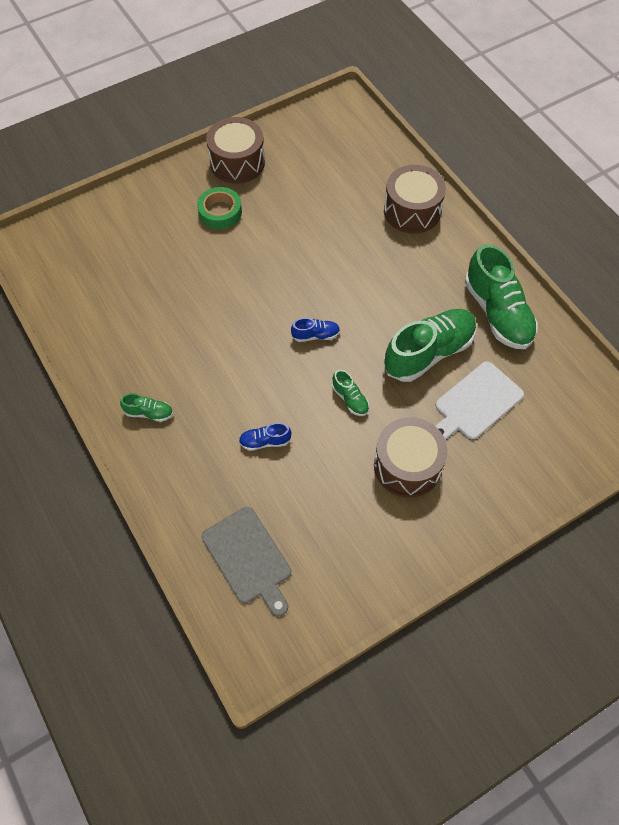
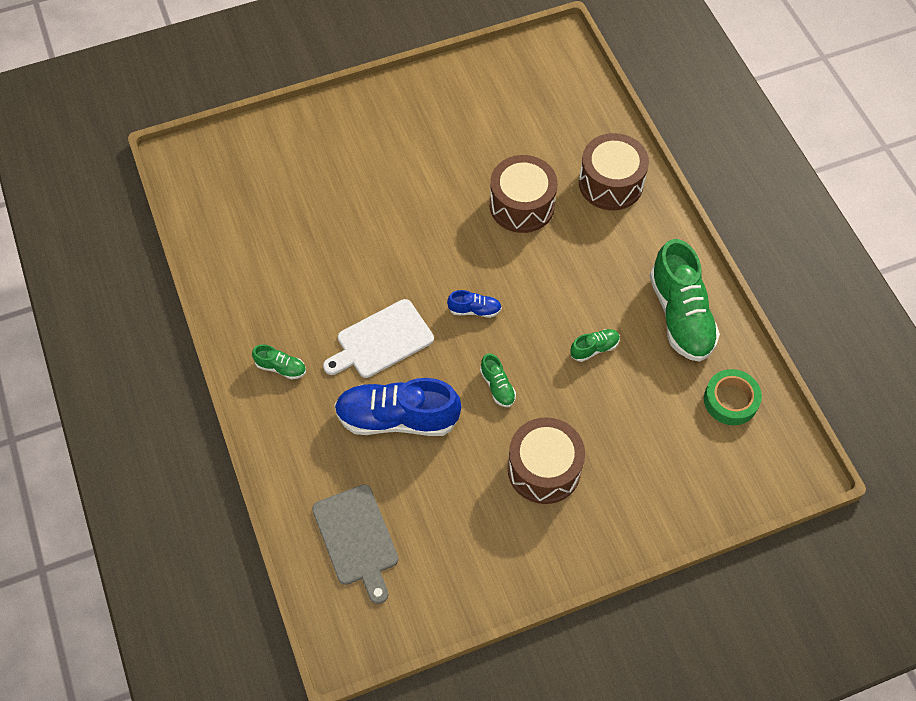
camera: 10 degrees right, 0 degrees up
green tape [197,187,242,229] -> green tape moved to [704,369,762,425]
brown drum [206,117,265,184] -> brown drum moved to [490,155,558,233]
blue shoe [239,423,292,451] -> blue shoe [334,378,461,436], size x2.21
green shoe [384,309,477,382] -> green shoe [570,329,620,362], size x0.45
white cutting board [435,361,524,440] -> white cutting board moved to [323,299,434,378]

